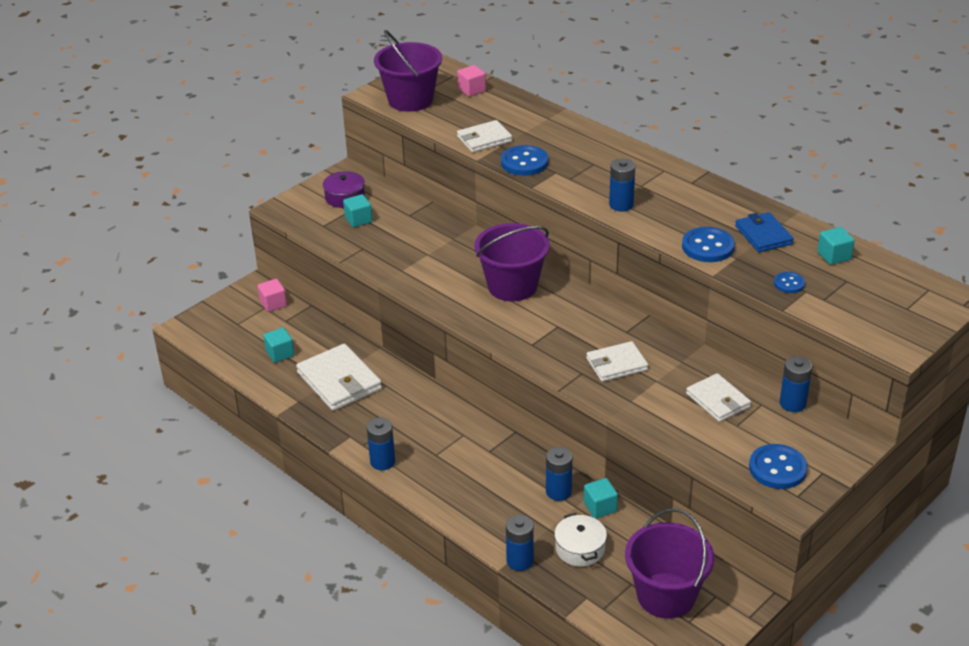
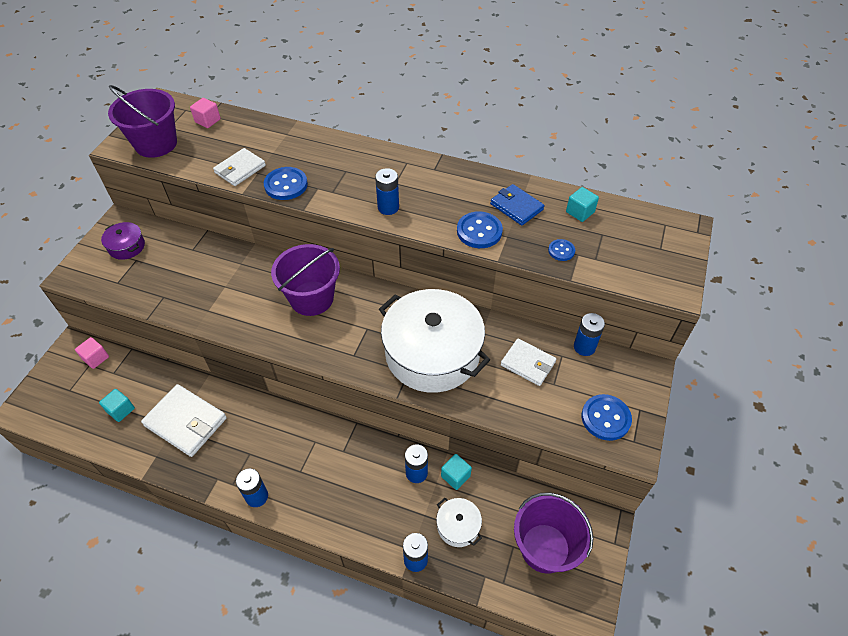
camera: 25 degrees left, 15 degrees up
turquoise cube [343,194,373,227] -> none
white wallet [586,341,648,382] -> white pot [379,289,490,393]

